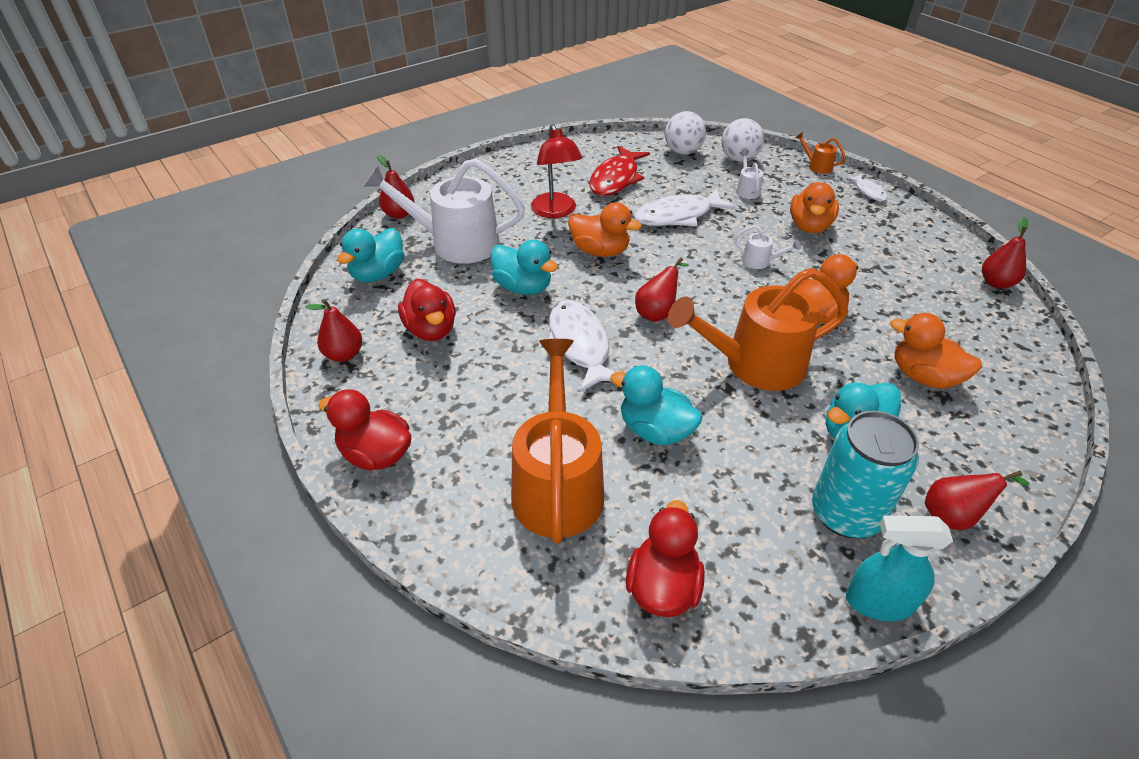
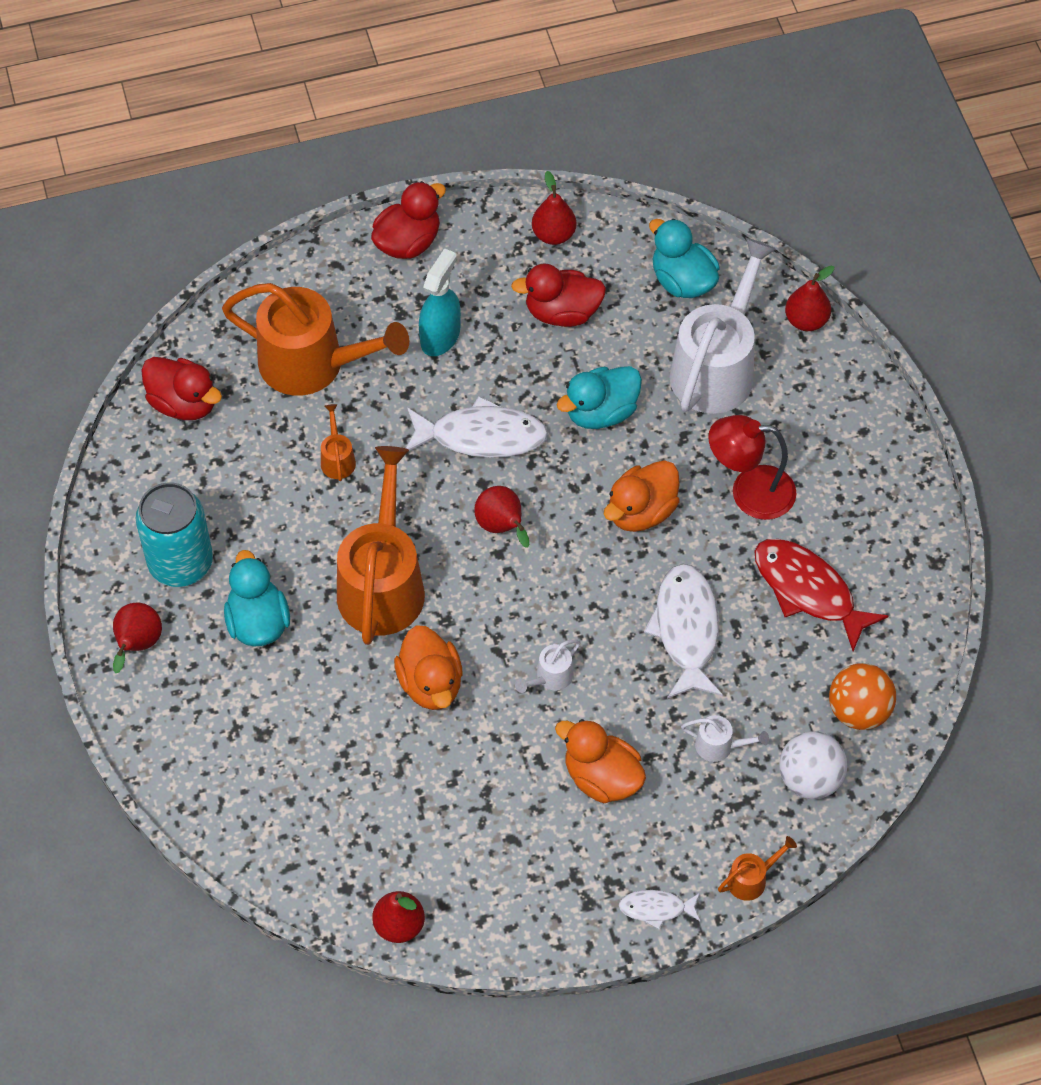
camera: 110 degrees right, 15 degrees up
turquoise duck [610,365,702,445] -> orange watering can [321,404,356,481]
white ball [665,111,706,155] -> orange ball [829,663,896,730]
turquoise spray bottle [846,516,953,621] -> turquoise spray bottle moved to [419,248,461,356]
orange duck [890,313,982,389] -> none

